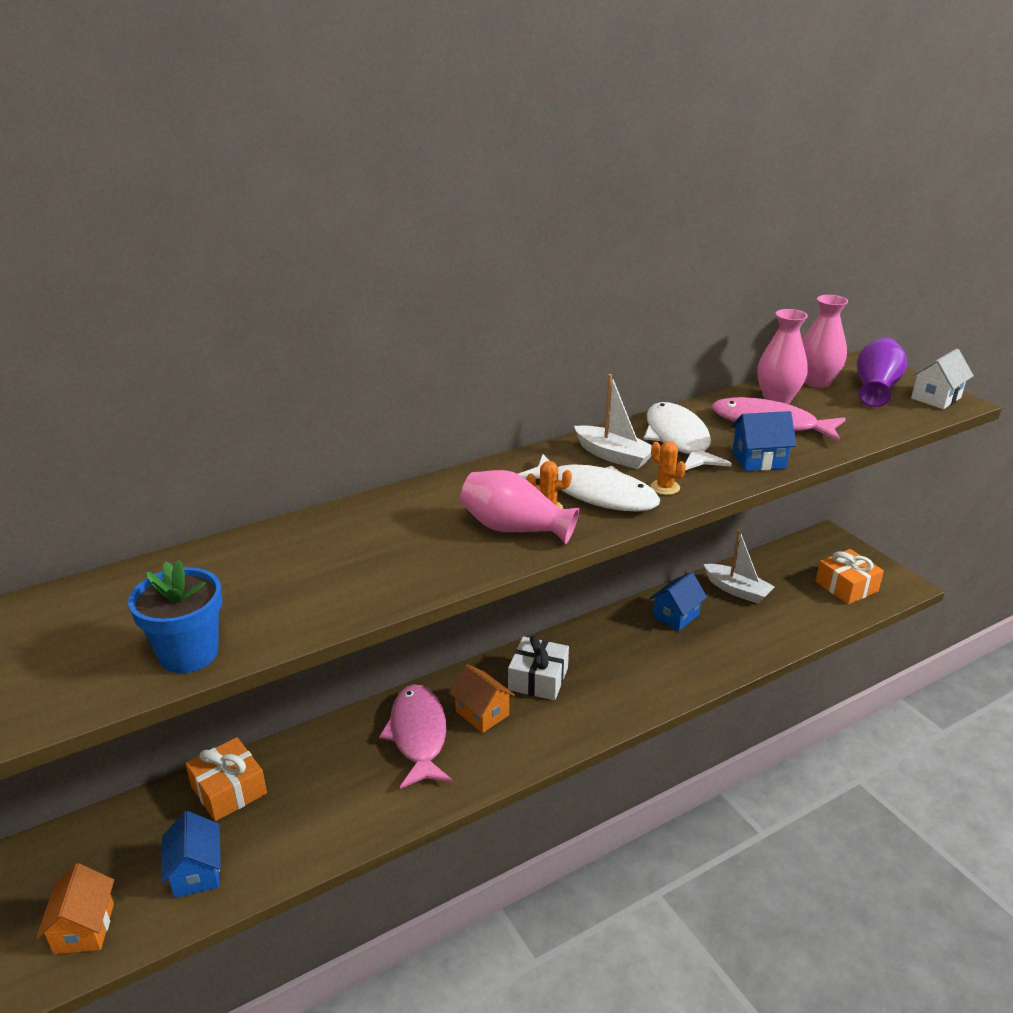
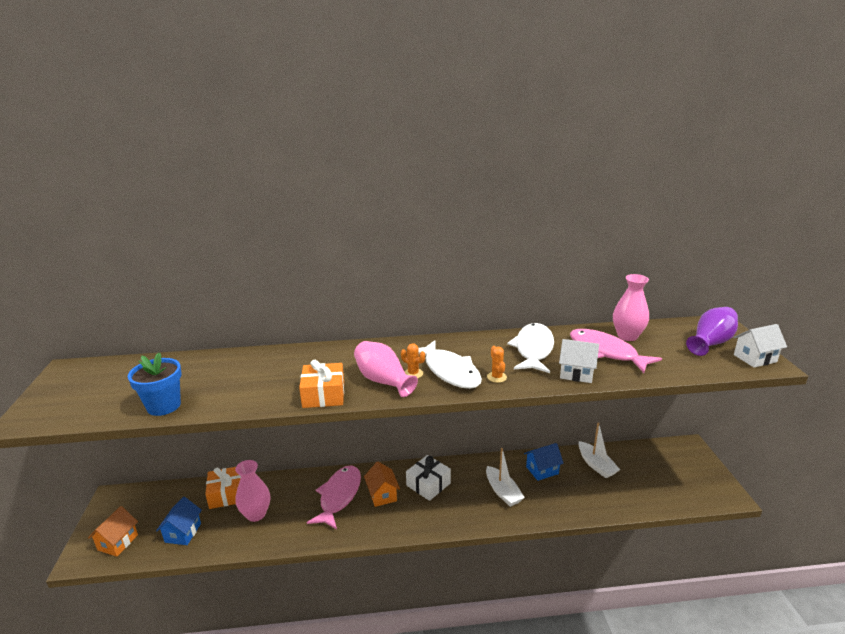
camera: 25 degrees right, 5 degrees down
white boat [574,374,652,469] -> white boat moved to [486,448,525,507]
blue house [731,411,796,471] -> white house [559,339,599,383]
pink vase [802,295,848,388] -> pink vase moved to [235,460,270,522]
orange gift [816,549,884,604] -> orange gift moved to [299,360,344,408]

